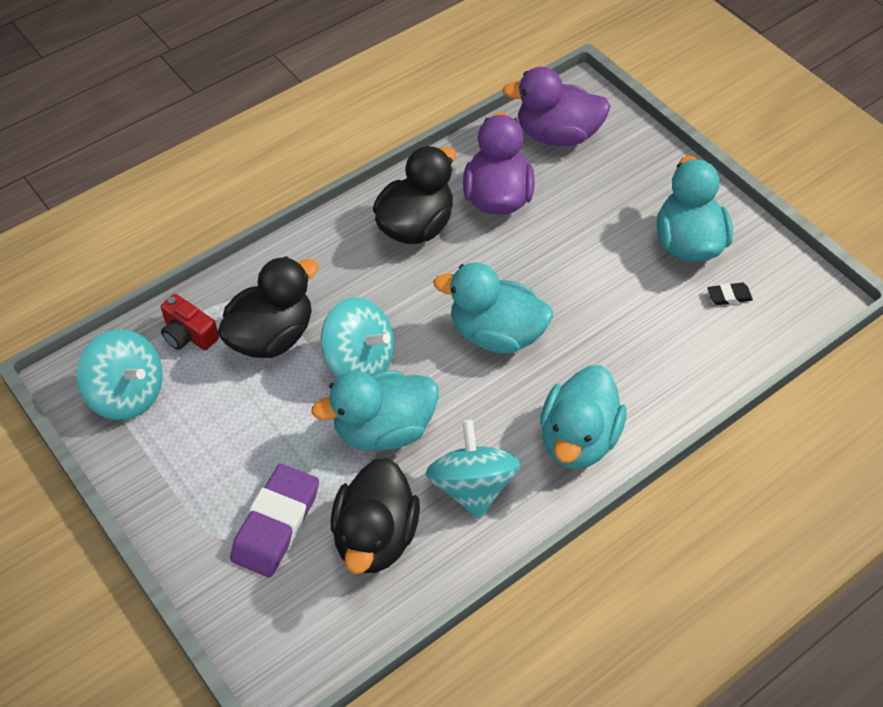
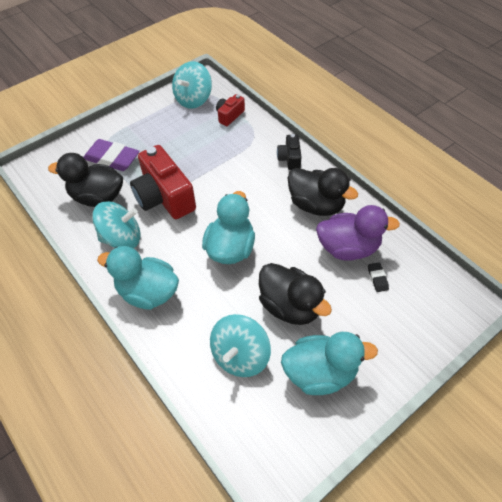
camera: 90 degrees right, 0 degrees up
black duck [217,256,319,358] -> black duck moved to [259,263,332,325]
turquoise duck [312,370,439,450] -> red camera [130,145,196,219]
turquoise spinning top [321,297,394,378] -> turquoise spinning top moved to [210,314,271,377]
purple duck [502,67,611,146] -> none
black eraser [707,283,753,305] -> black eraser moved to [368,262,389,292]
none -> black camera [277,134,302,170]

